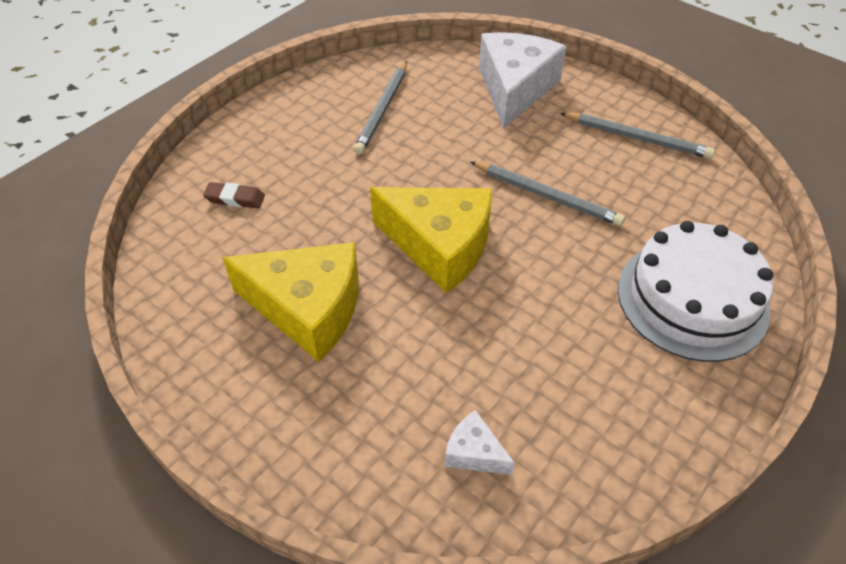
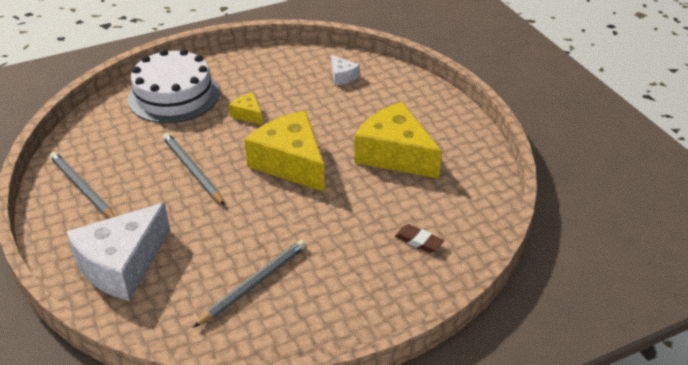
camera: 155 degrees left, 10 degrees down
none -> yellow cheese [229,93,262,125]

